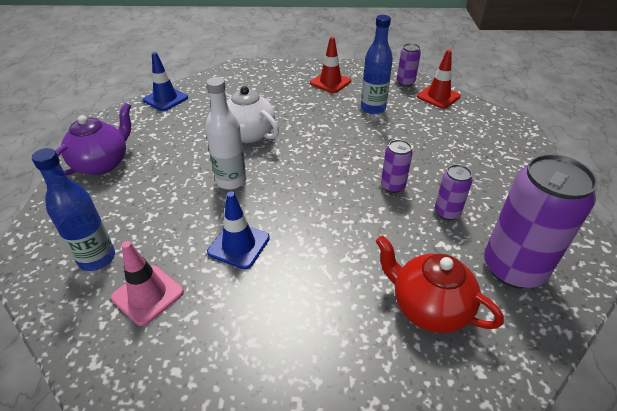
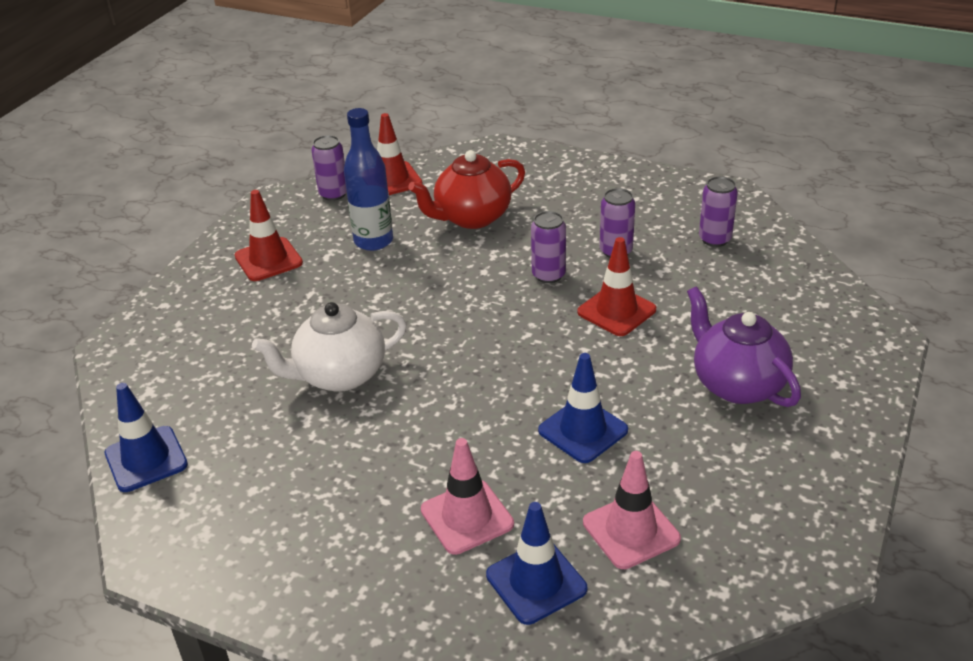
camera: 65 degrees left, 5 degrees down
blue bottle [32,148,115,271] -> blue traffic cone [486,502,587,625]
purple teapot [55,103,131,175] -> purple teapot moved to [687,286,801,407]
white bottle [205,77,246,190] -> none
red teapot [376,235,504,333] -> red teapot moved to [408,150,525,229]
purple can [484,154,598,289] -> purple can [699,176,738,247], size x0.48
none -> pink traffic cone [421,438,514,555]
none -> red traffic cone [577,237,656,336]

